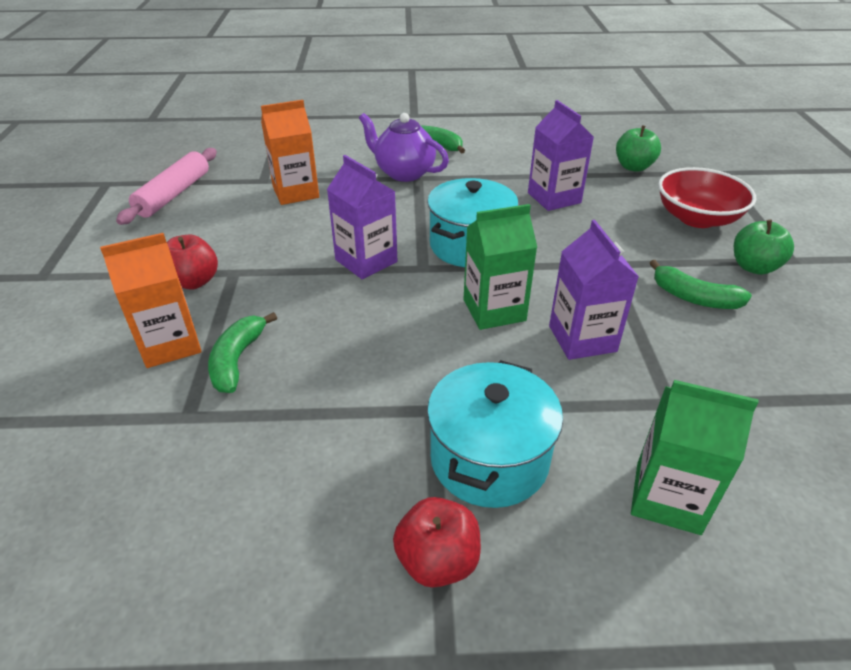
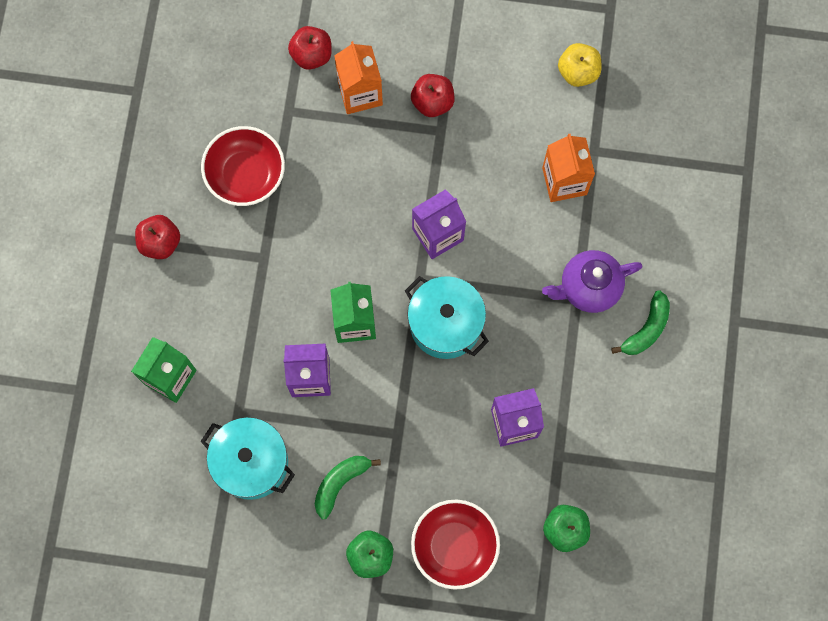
camera: 100 degrees right, 35 degrees up
pink rolling pin [116,148,217,225] -> yellow apple [558,43,601,87]
green banana [208,312,277,393] -> none
purple teapot [359,113,449,182] -> purple teapot turned 150 degrees counterclockwise [542,250,642,313]
turquoise pot [427,360,563,508] -> turquoise pot moved to [200,417,295,500]
none -> red bowl [201,126,285,206]
none -> red apple [288,26,332,70]

